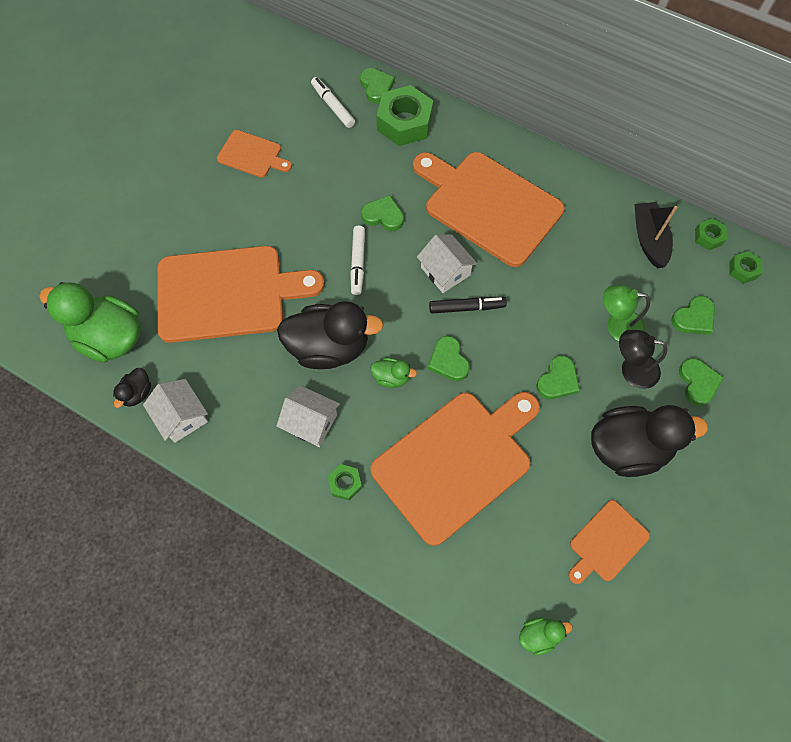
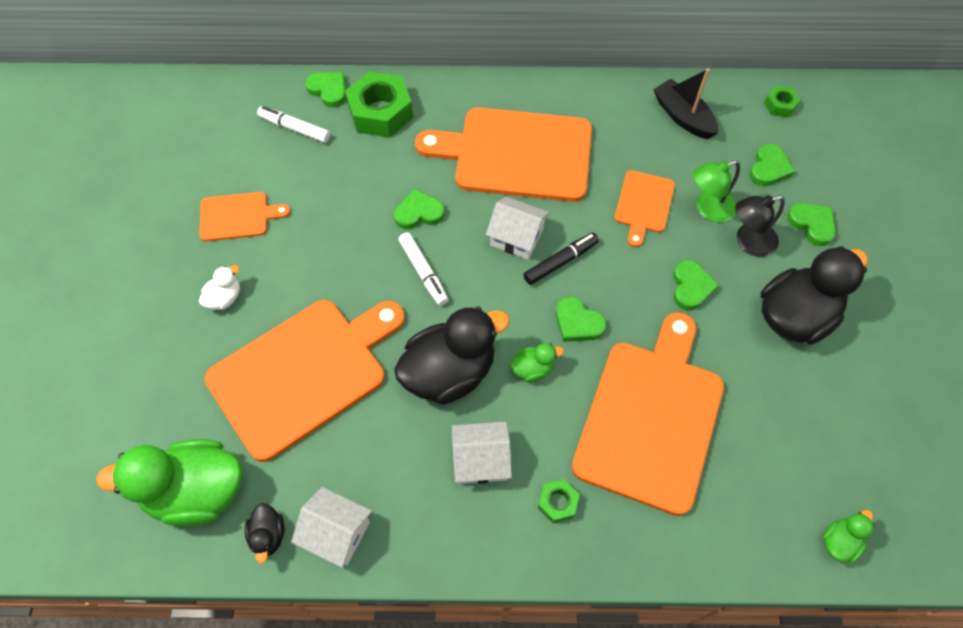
camera: 30 degrees left, 5 degrees down
orange cutting board [568,500,650,584] -> orange cutting board moved to [614,170,675,247]
green nut [695,218,727,250] -> none
none -> white duck [199,265,240,310]

